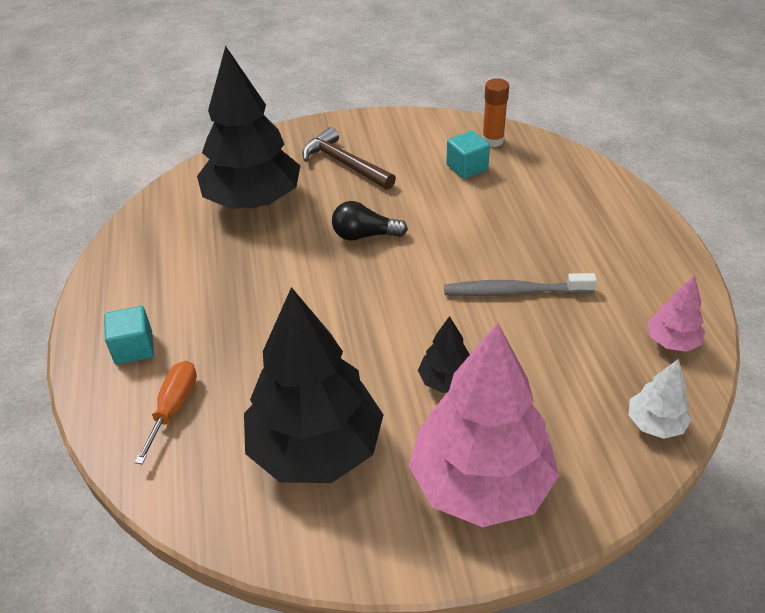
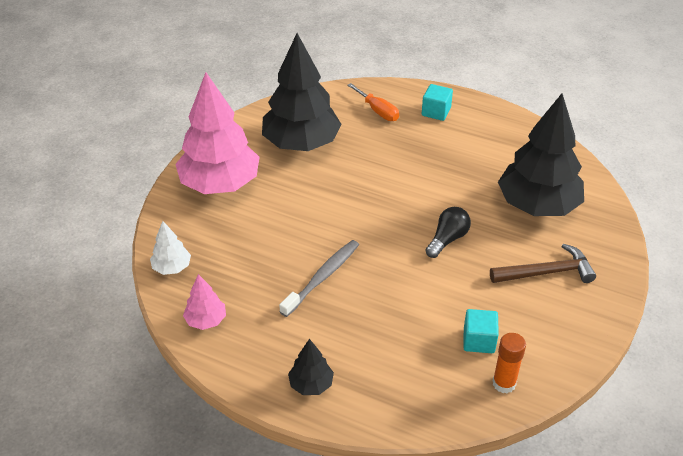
camera: 125 degrees right, 0 degrees up
black tree [418,316,470,393] -> black tree moved to [288,339,334,395]

